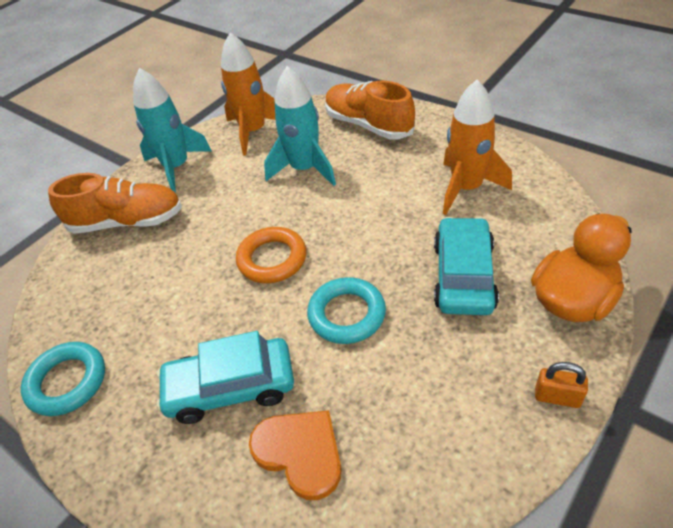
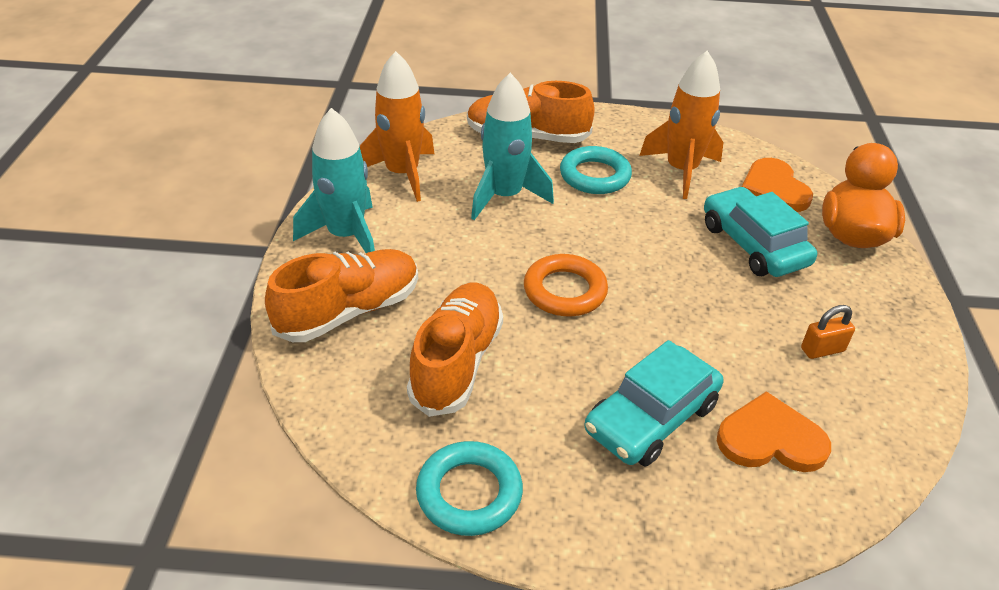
camera: 40 degrees left, 5 degrees down
turquoise ring [307,277,386,344] -> turquoise ring moved to [560,146,632,194]
orange padlock [535,362,588,408] -> orange padlock moved to [801,305,855,359]
none -> orange shoe [407,283,503,417]
none -> orange heart [742,158,813,212]

